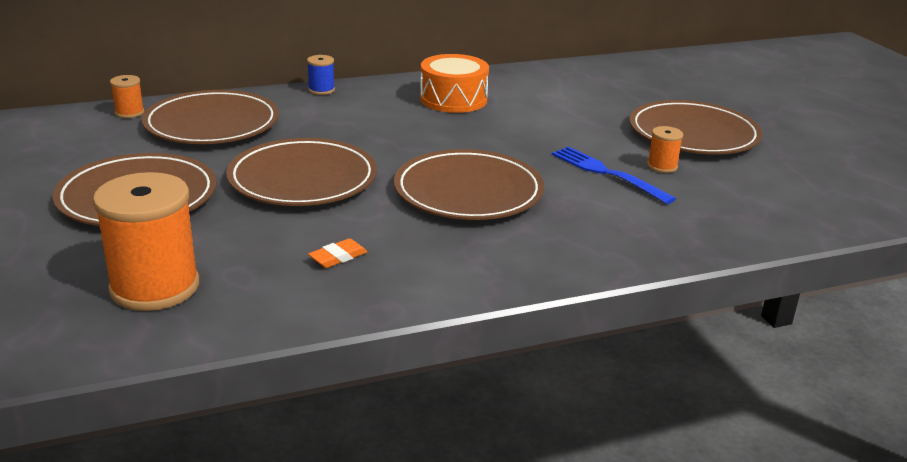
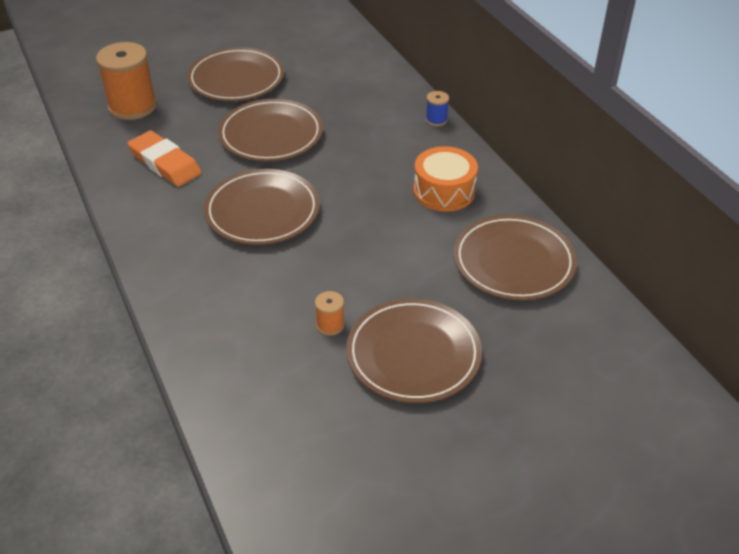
camera: 85 degrees right, 15 degrees up
orange spool [110,75,144,118] -> none
brown plate [142,90,279,144] -> brown plate moved to [454,215,577,301]
orange eraser [308,238,367,268] -> orange eraser [127,130,202,187], size x2.20
blue fork [552,146,676,204] -> none

